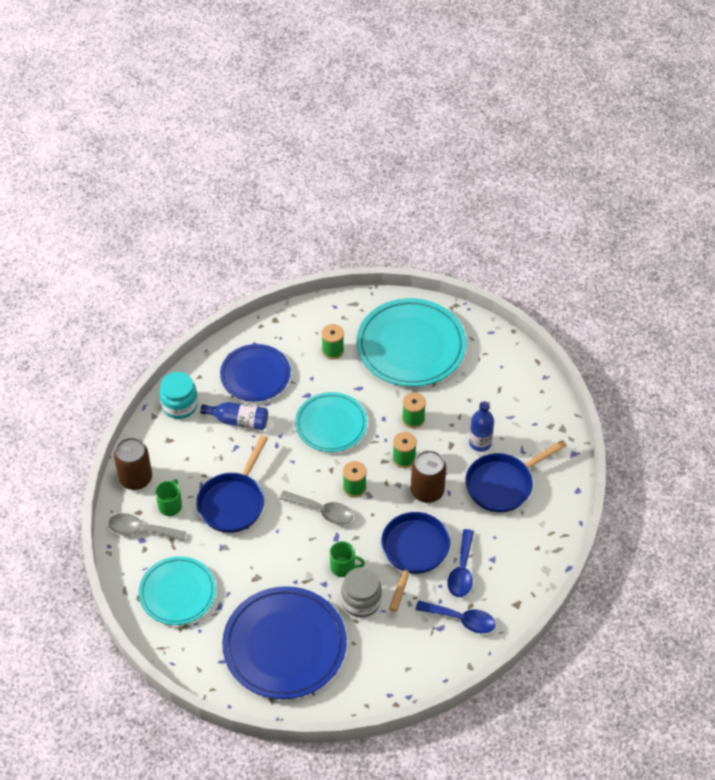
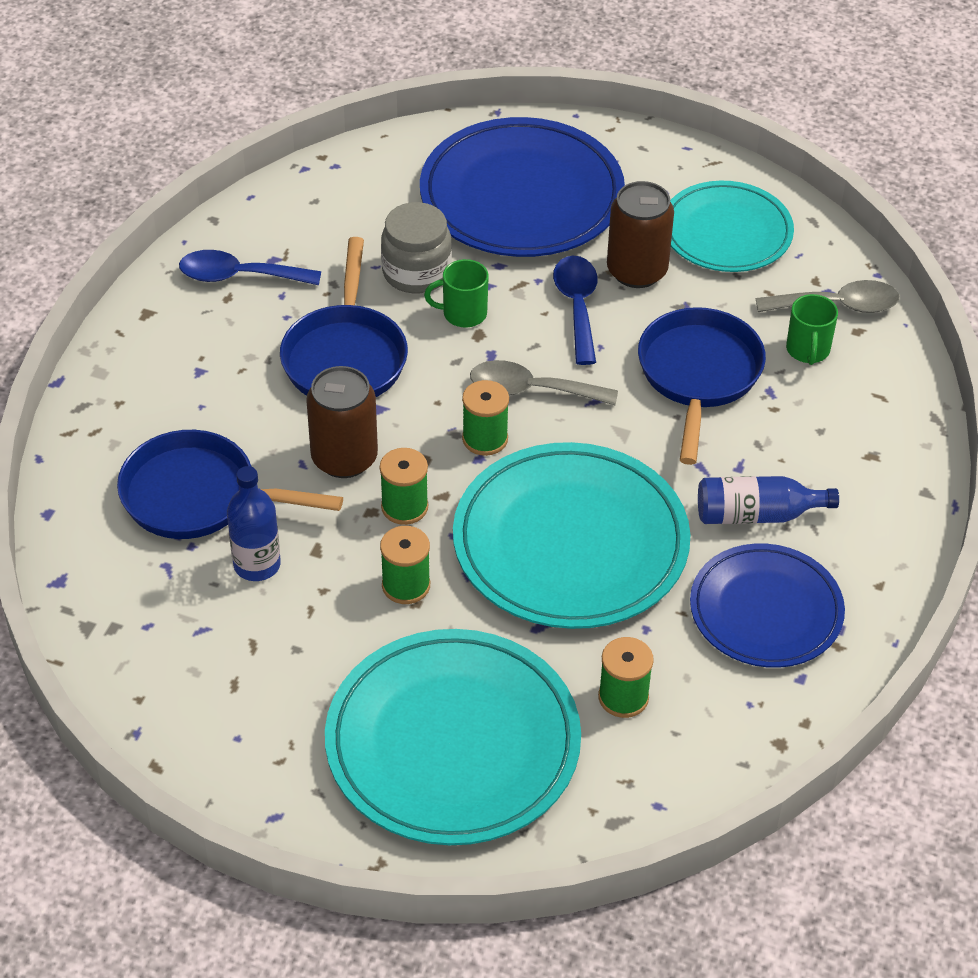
camera: 165 degrees right, 5 degrees down
brown can [114,438,152,490] -> brown can moved to [607,181,674,288]
turquoise jar [159,372,198,419] -> none
turquoise plate [295,392,367,452] -> turquoise plate [453,442,690,629], size x1.57
blue spoon [447,529,474,597] -> blue spoon moved to [553,256,597,365]
blue pan [465,440,567,512] -> blue pan turned 120 degrees counterclockwise [117,430,343,539]

